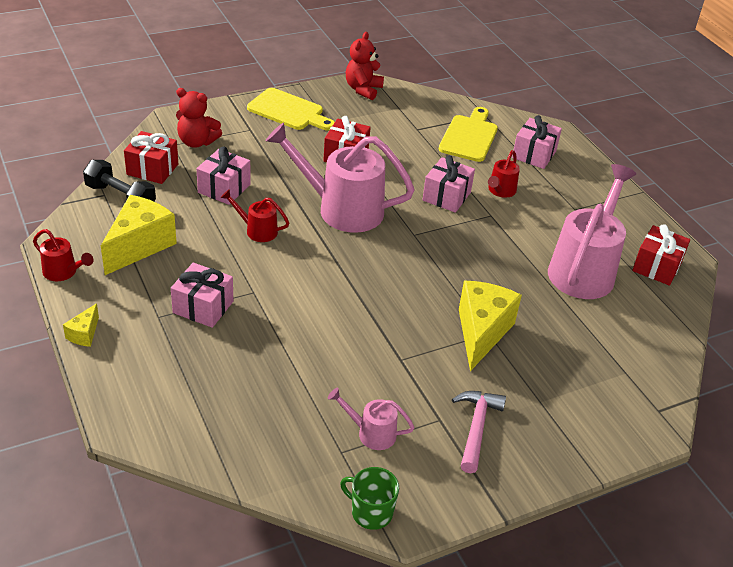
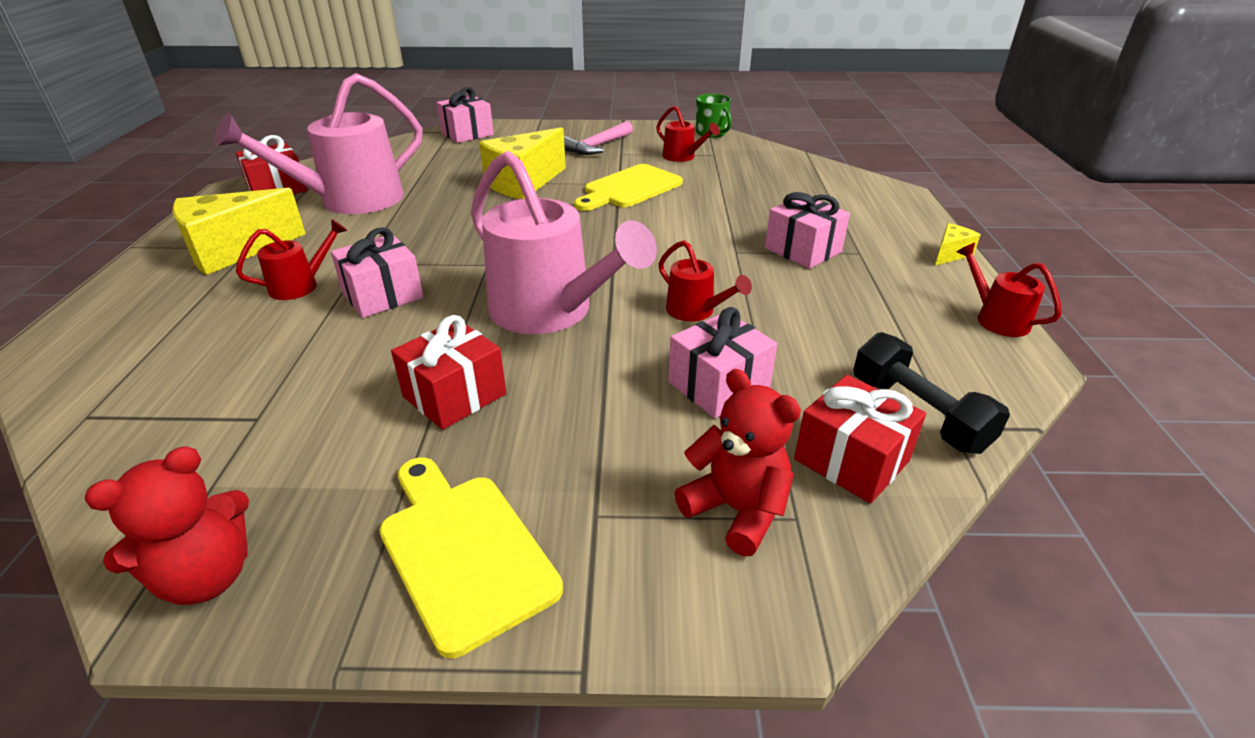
camera: 150 degrees left, 5 degrees down
yellow cheese [101,195,177,275] -> yellow cheese moved to [172,188,306,275]
pink watering can [328,388,415,450] -> red watering can [656,106,720,162]
yellow cutting board [439,107,498,162] -> yellow cutting board moved to [574,164,683,211]
pink gift [512,115,562,169] -> pink gift moved to [436,87,494,143]

